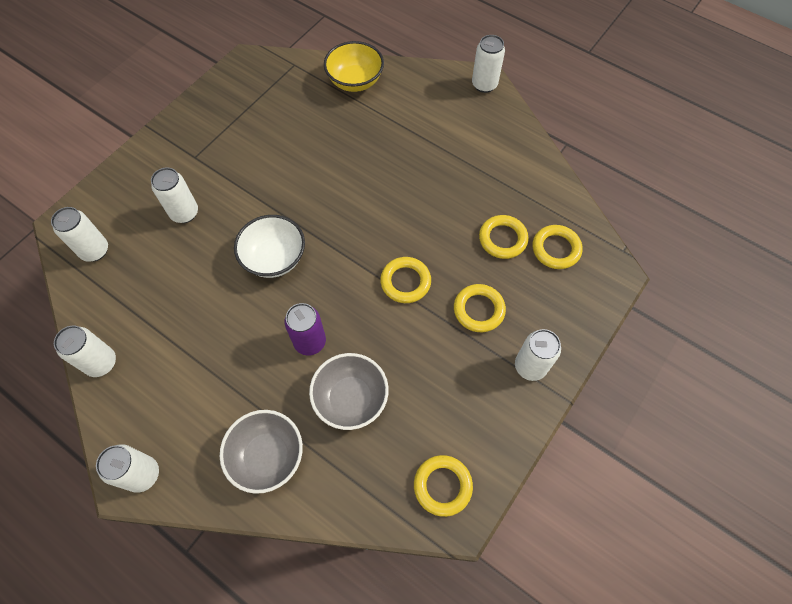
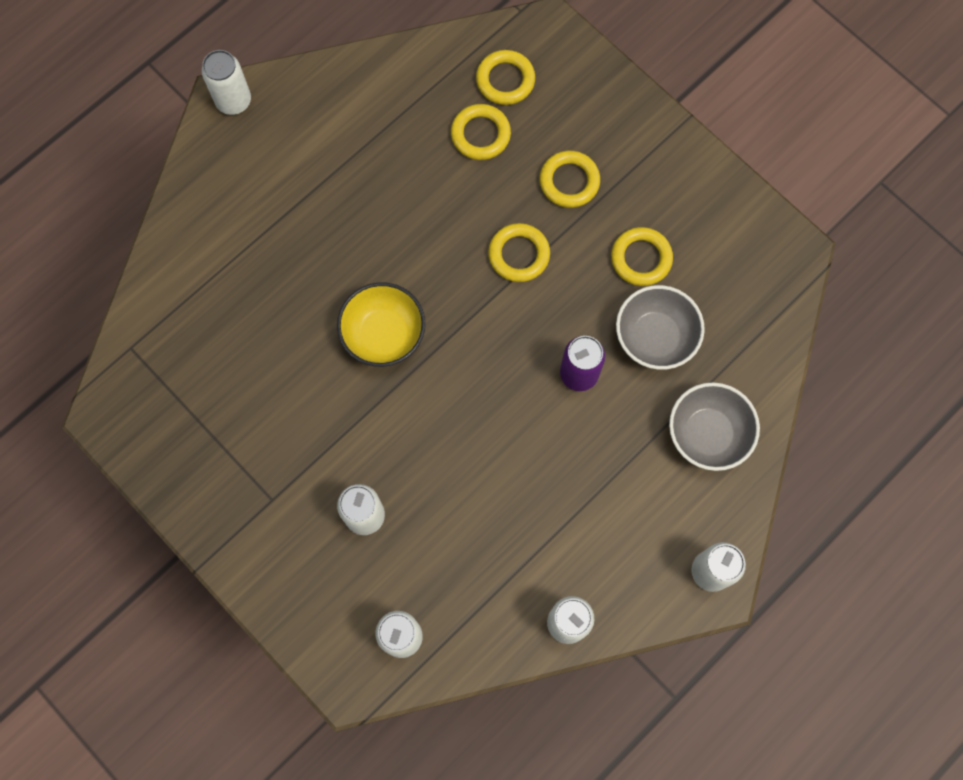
camera: 80 degrees left, 10 degrees up
white bowl [234,215,305,278] -> none
yellow bowl [324,41,384,92] -> yellow bowl moved to [337,282,425,367]
yellow ring [414,455,473,517] -> yellow ring moved to [611,227,673,286]
white can [515,329,561,381] -> none

